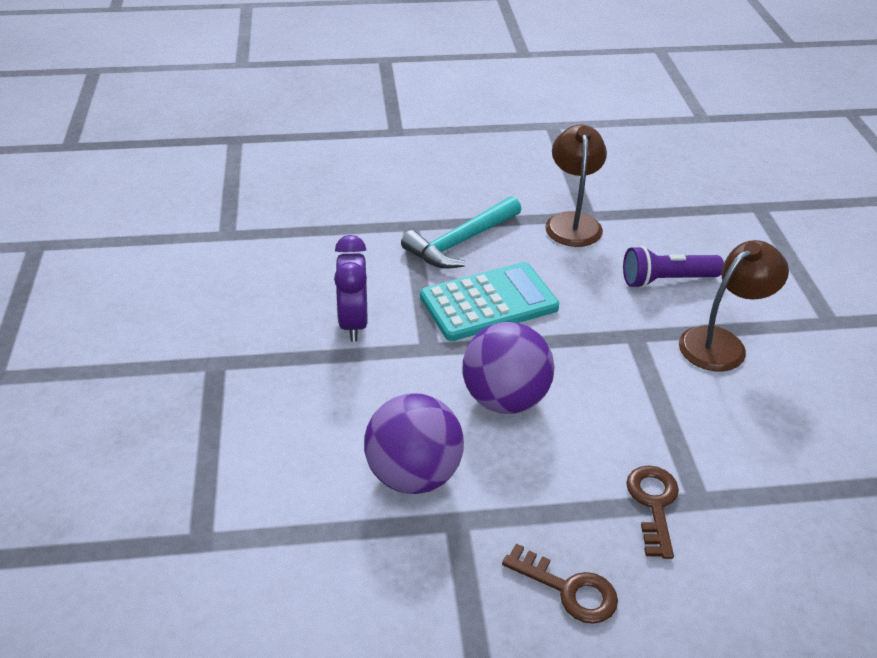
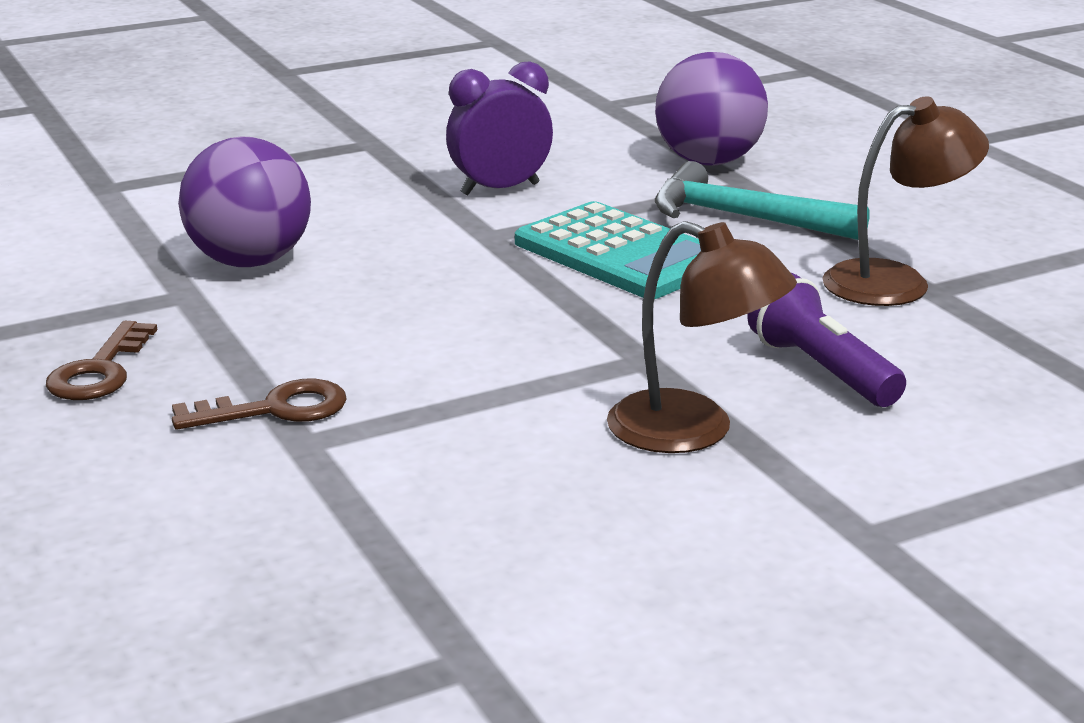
camera: 70 degrees right, 15 degrees down
purple ball [463,322,554,414] -> purple ball moved to [655,52,768,166]

